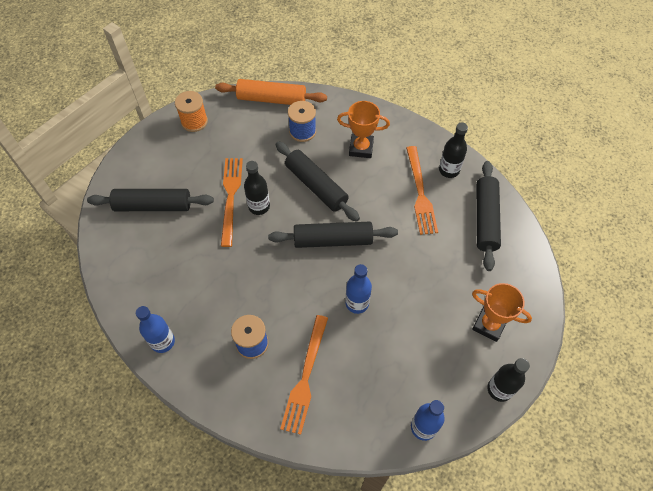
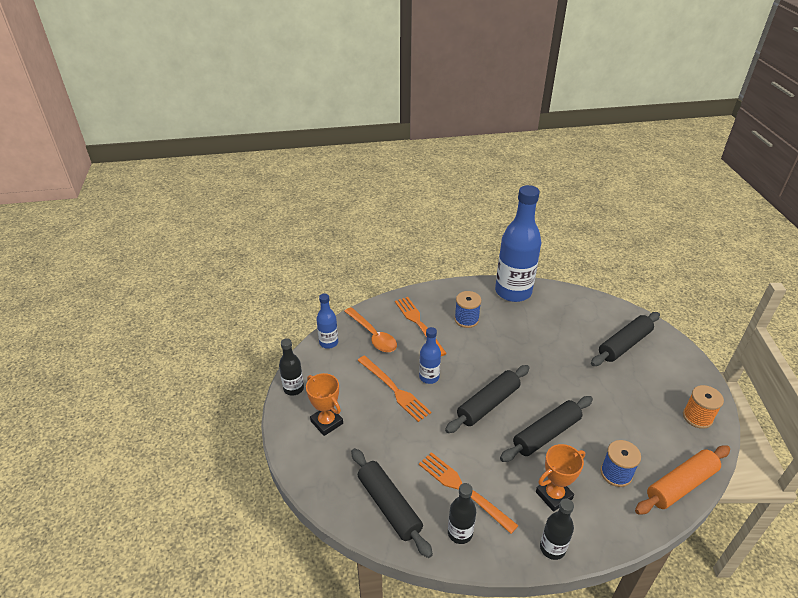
camera: 140 degrees right, 20 degrees down
blue bottle [136,306,175,353] -> blue bottle [495,185,541,302], size x2.09
orange fork [221,158,243,247] -> orange fork moved to [357,356,431,422]
black bottle [244,161,270,215] -> black bottle moved to [540,498,574,560]
black rolling pin [276,141,360,222] -> black rolling pin turned 45 degrees counterclockwise [500,396,593,462]
orange trophy [472,283,532,342] -> orange trophy turned 60 degrees clockwise [306,373,343,436]
none -> orange spoon [344,307,397,352]

